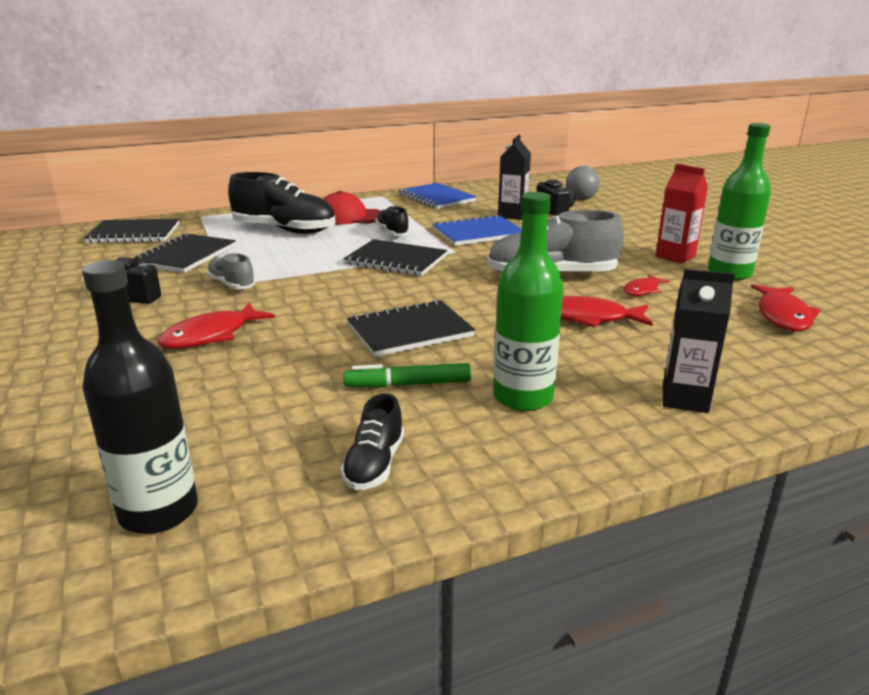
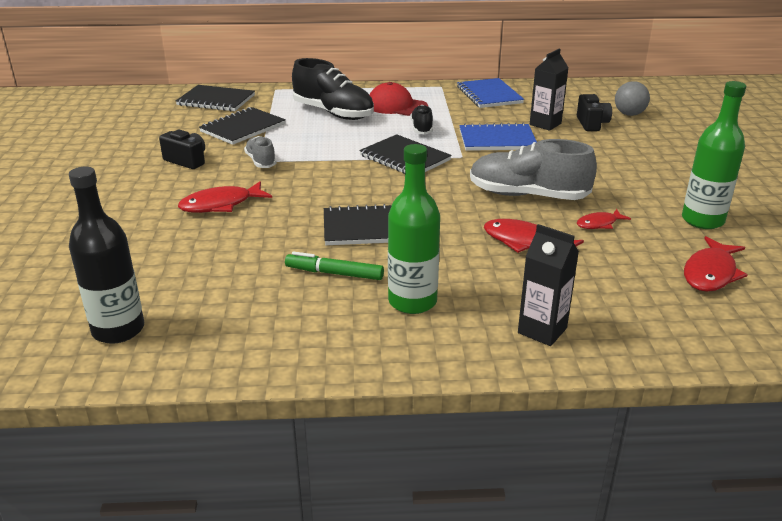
camera: 20 degrees right, 5 degrees up
black shoe [341,393,404,490] -> none
red carton [656,164,708,264] -> none

